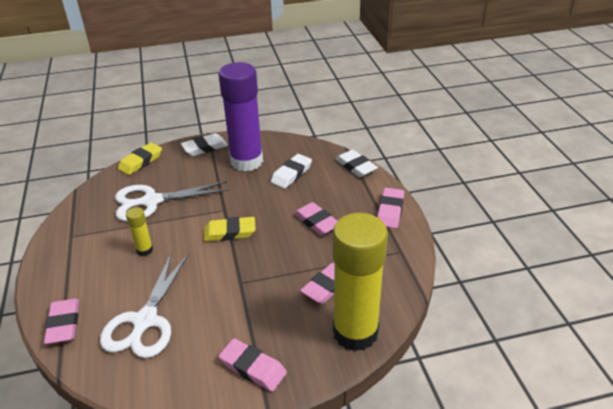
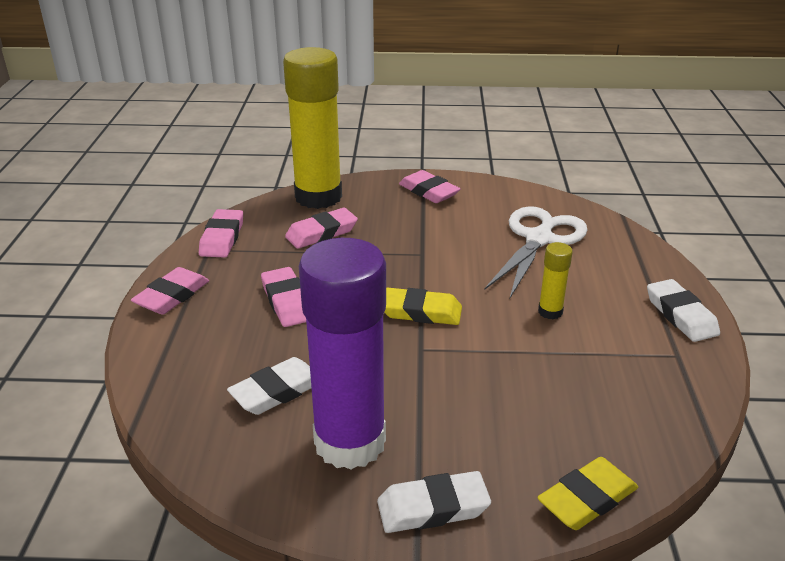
camera: 165 degrees left, 5 degrees down
pink eraser [44,299,79,344] -> pink eraser moved to [199,209,243,258]
white scissors [115,181,229,222] -> none
white eraser [336,150,378,177] -> white eraser moved to [647,279,720,342]

